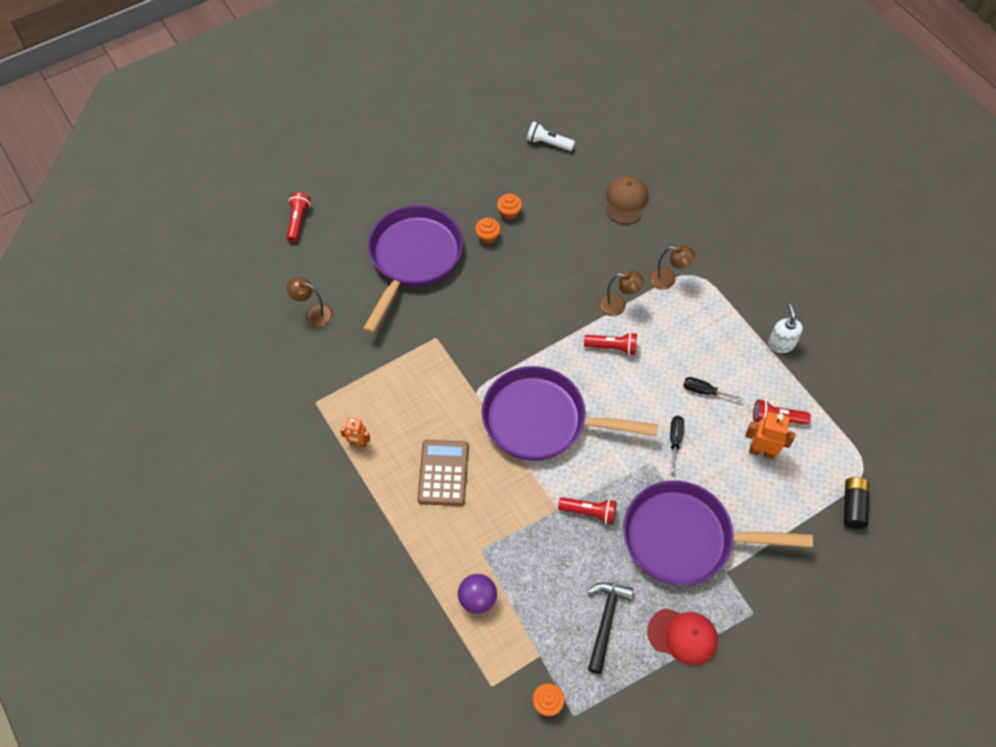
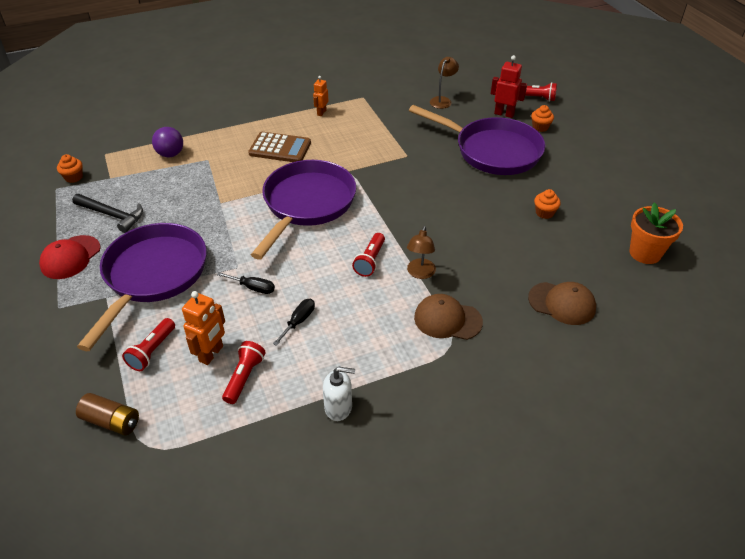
camera: 100 degrees right, 15 degrees down
orange cupcake [475,218,501,244] -> orange cupcake moved to [531,105,554,132]
white flashlight [527,121,575,151] -> orange flower pot [629,202,683,264]
red flashlight [558,497,617,525] -> red flashlight moved to [122,318,175,371]
brown lamp [649,245,695,290] -> brown cap [414,294,483,340]
black battery [844,477,869,529] -> brown battery [76,393,139,435]
none -> red robot [491,55,527,118]

